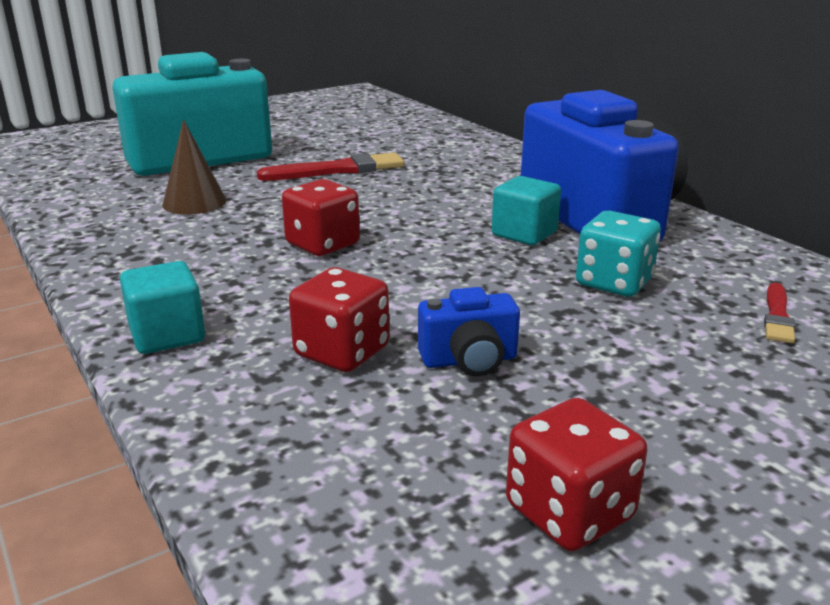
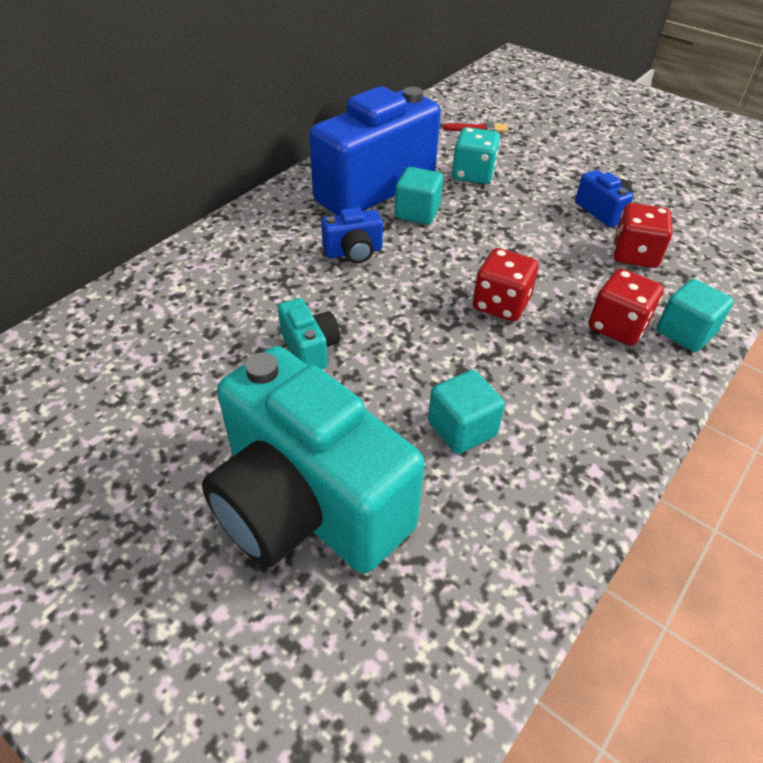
camera: 110 degrees left, 20 degrees up
brown cone [163,119,227,214] -> turquoise cube [428,370,505,454]
red brush [257,153,405,181] -> turquoise camera [278,298,340,369]
red dice [506,398,647,551] -> red dice moved to [589,269,664,346]
none -> blue camera [321,207,383,263]

